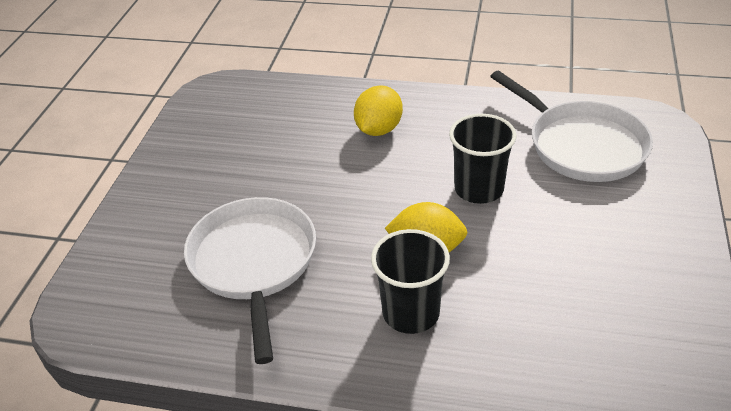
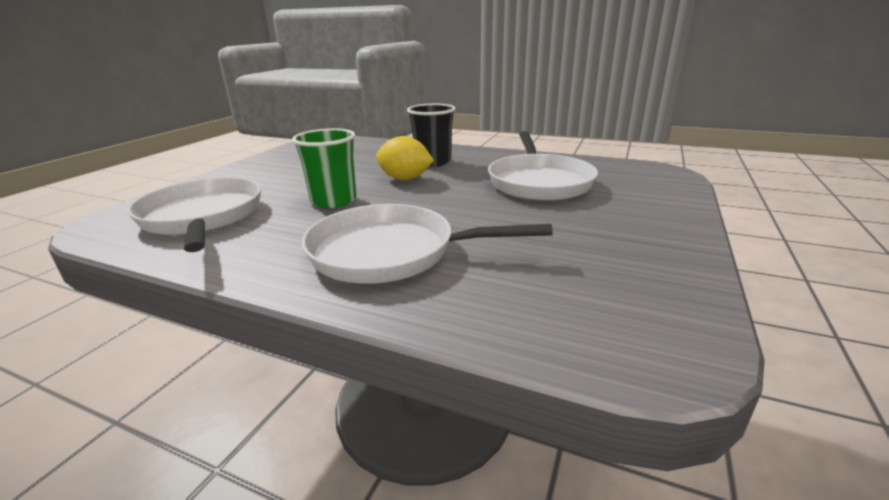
camera: 170 degrees left, 15 degrees down
yellow lemon [354,85,403,136] -> white pan [302,204,553,284]
black cup [449,114,517,204] -> green cup [292,128,356,208]

